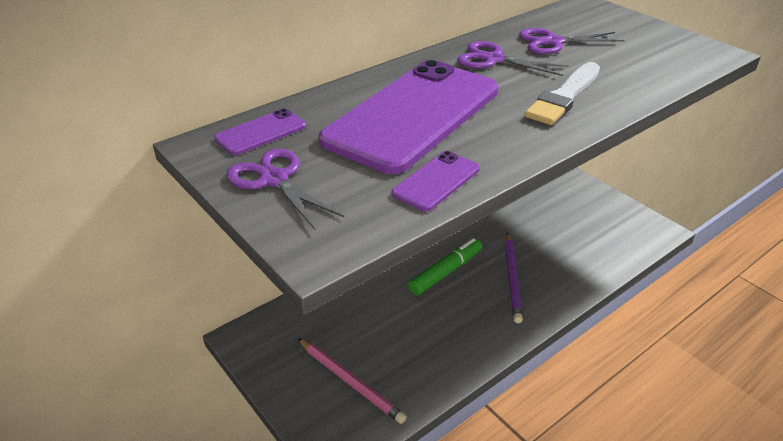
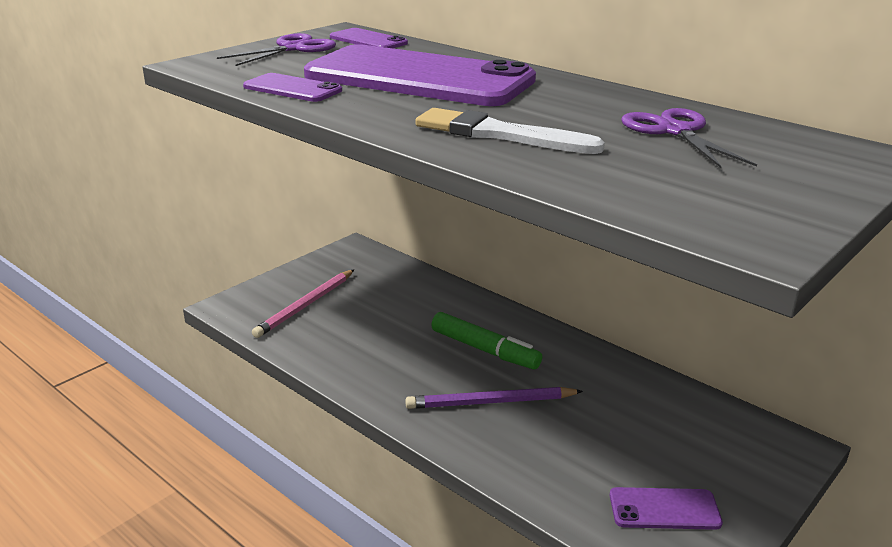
camera: 80 degrees right, 10 degrees down
purple scissors [457,41,569,76] -> none
none -> purple phone [610,487,723,530]

